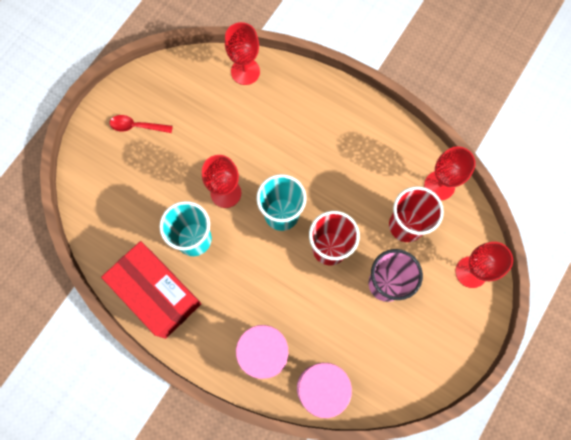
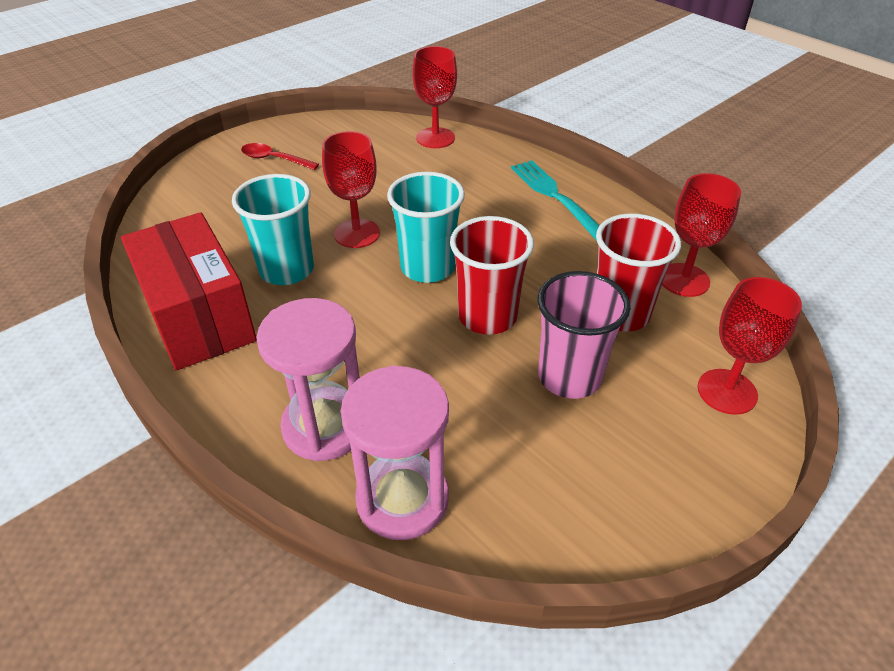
camera: 15 degrees right, 30 degrees down
none -> turquoise fork [511,160,599,241]

